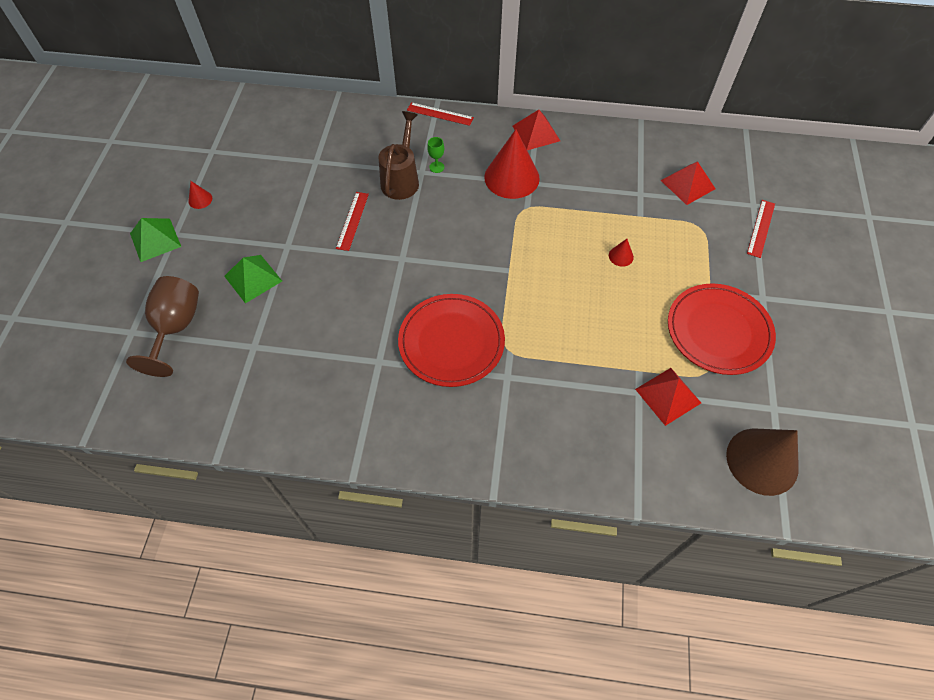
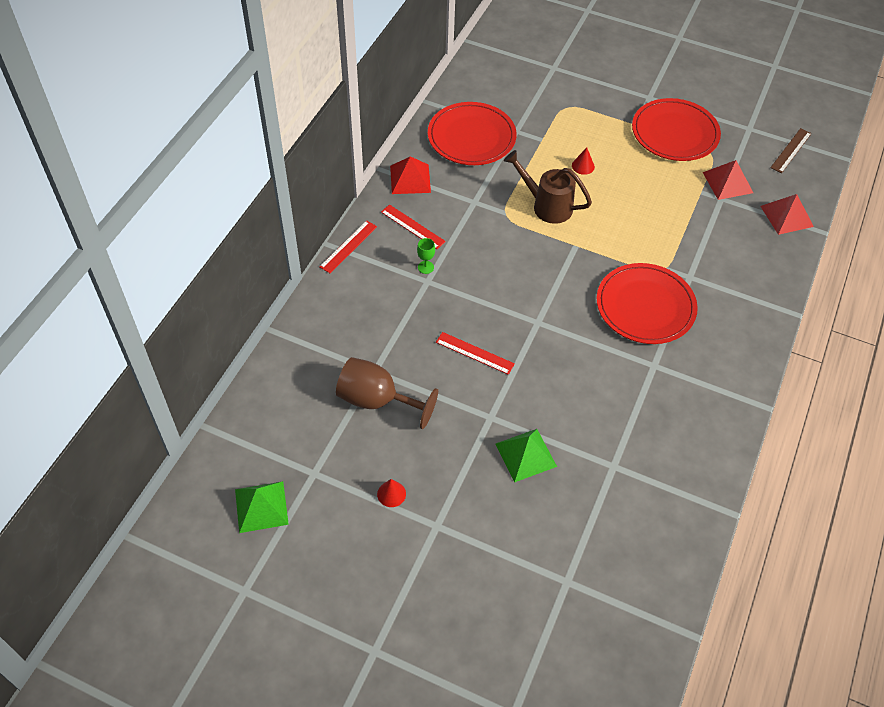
camera: 75 degrees left, 5 degrees down
brown goblet [126,276,199,377] -> brown goblet moved to [336,357,438,429]
green pyramid [130,218,181,262] -> green pyramid moved to [235,481,289,533]
brown watering can [378,111,419,200] -> brown watering can moved to [504,150,592,224]
red cone [484,129,540,199] -> none
red pyramid [660,161,716,205] -> red pyramid moved to [760,194,814,235]
brown cone [726,428,799,496] -> brown ruler [770,128,812,173]
red ruler [747,200,775,258] -> red ruler moved to [381,204,446,249]
none -> red plate [428,102,516,165]

